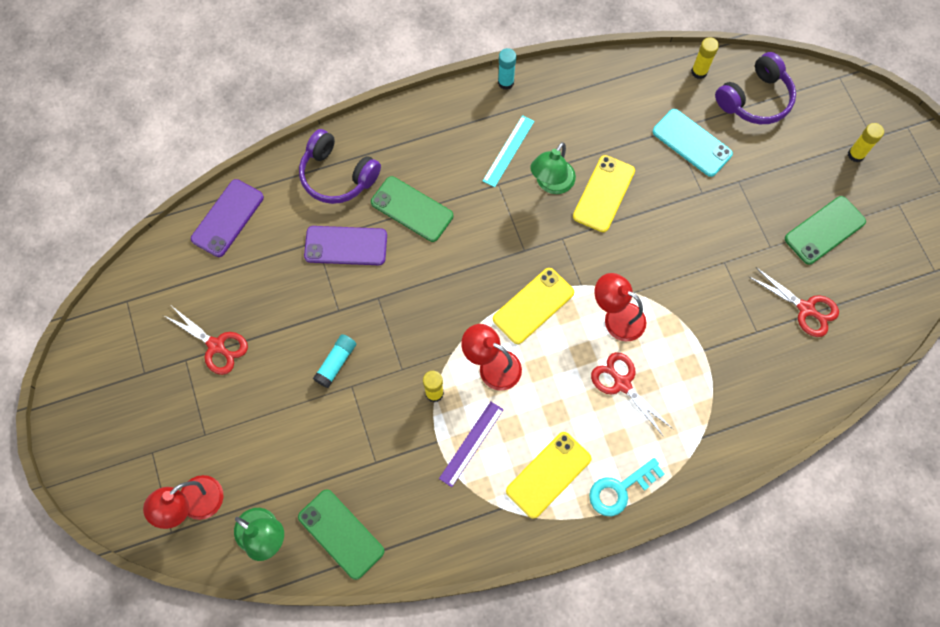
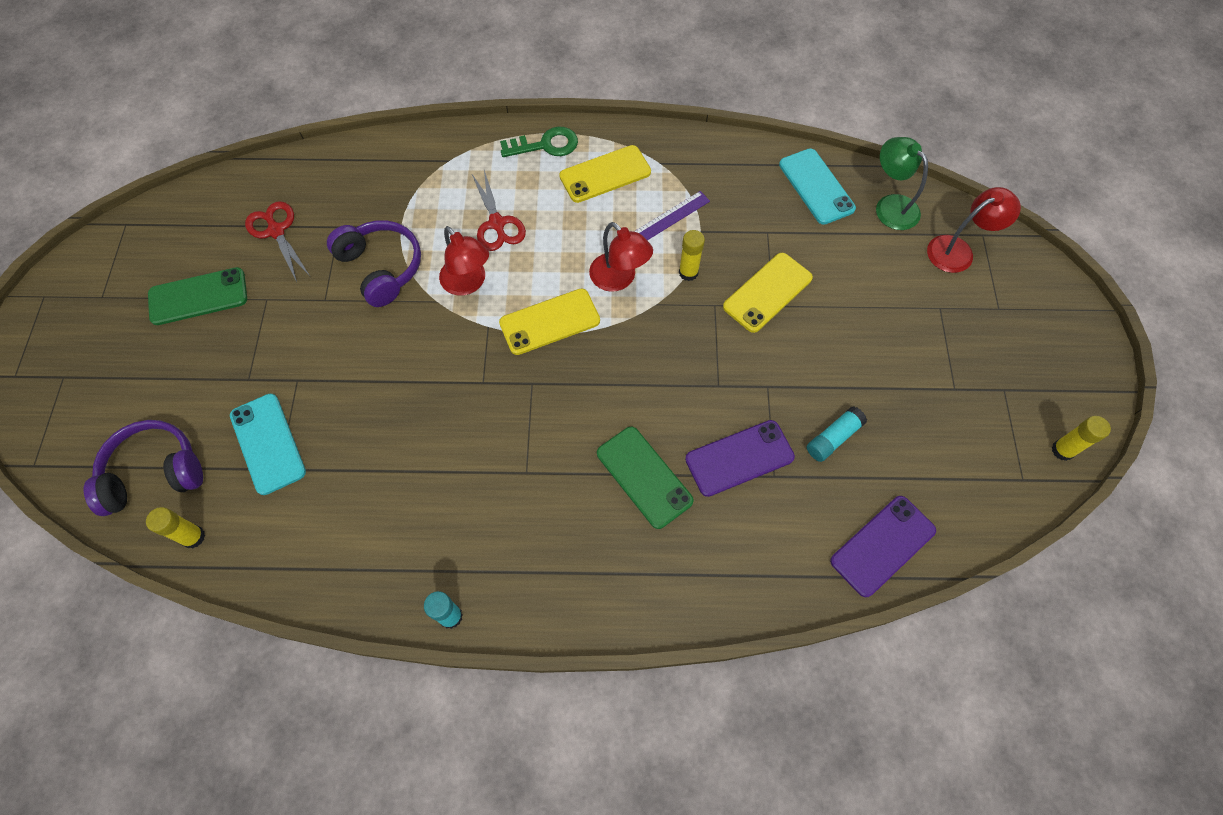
camera: 160 degrees left, 5 degrees down
red scissors [163,306,248,375] -> none
green phone [298,489,385,580] -> turquoise phone [779,149,856,225]
purple headphones [299,129,381,204] -> purple headphones moved to [327,220,421,307]
purple phone [304,226,387,265] -> purple phone turned 45 degrees counterclockwise [685,420,795,497]
turquoise glue stick [313,334,356,388] -> turquoise glue stick moved to [807,406,867,462]
turquoise ruler [483,115,535,187] -> none
green lamp [530,142,576,194] -> none
yellow phone [573,155,635,232] -> yellow phone moved to [723,253,813,333]
turquoise key [589,458,665,516] -> green key [500,127,578,157]
yellow glue stick [848,123,884,162] -> yellow glue stick moved to [1052,416,1111,461]

